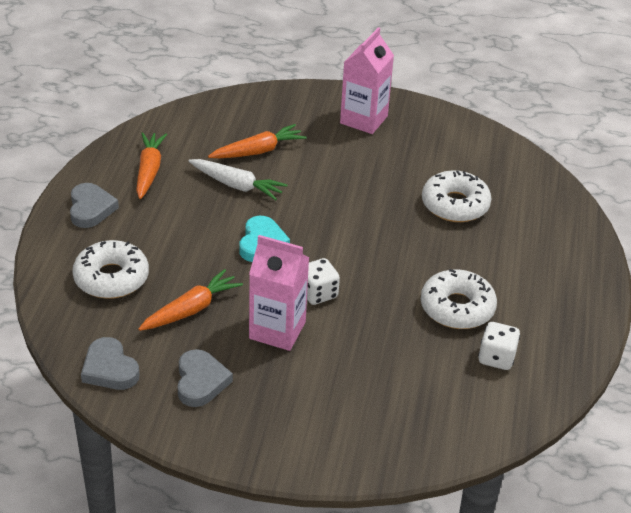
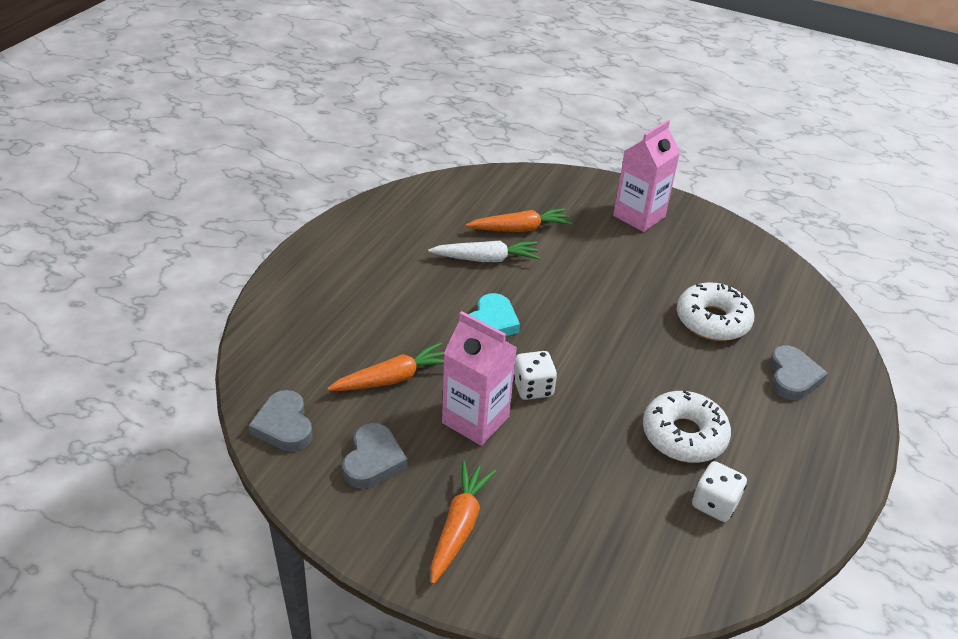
camera: 15 degrees right, 0 degrees up
grey heart [70,183,119,228] -> grey heart moved to [769,345,828,400]
white donut [72,240,149,299] -> none
orange carrot [136,132,167,199] -> orange carrot moved to [431,461,496,584]
white carrot [189,159,288,200] -> white carrot turned 45 degrees counterclockwise [428,241,541,262]

